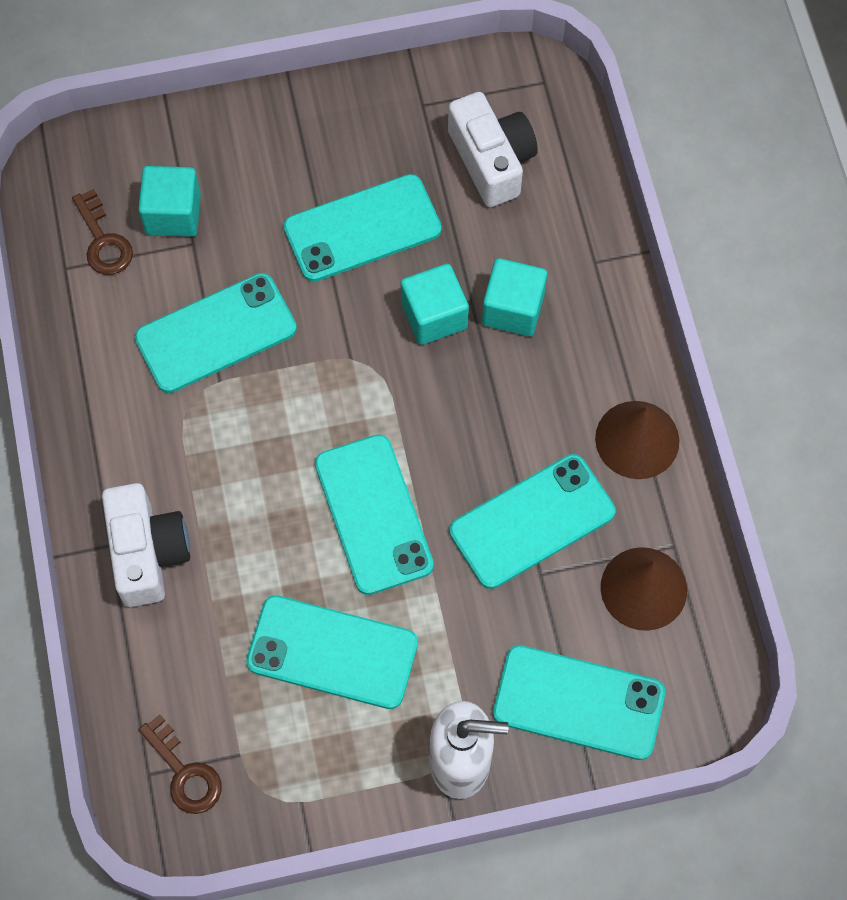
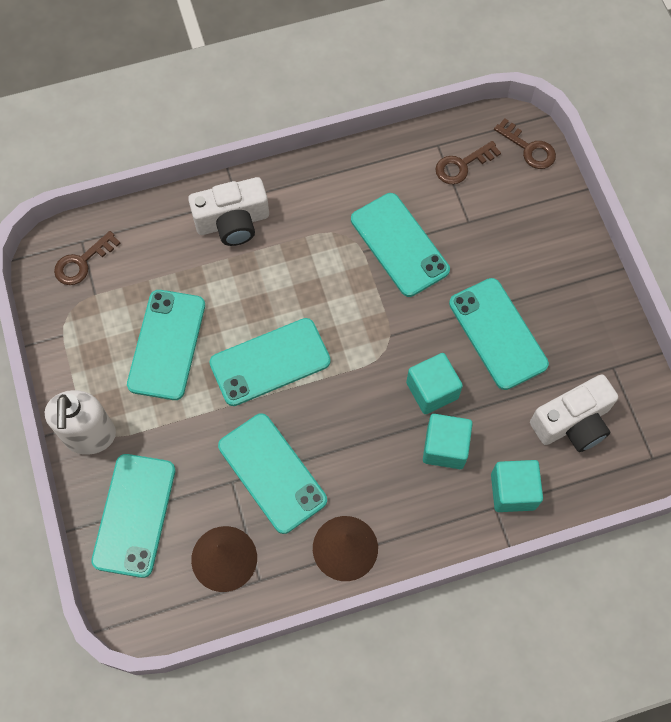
camera: 85 degrees right, 0 degrees up
turquoise cube [138,166,201,237] -> turquoise cube moved to [491,460,543,512]
none -> brown key [494,118,556,169]

